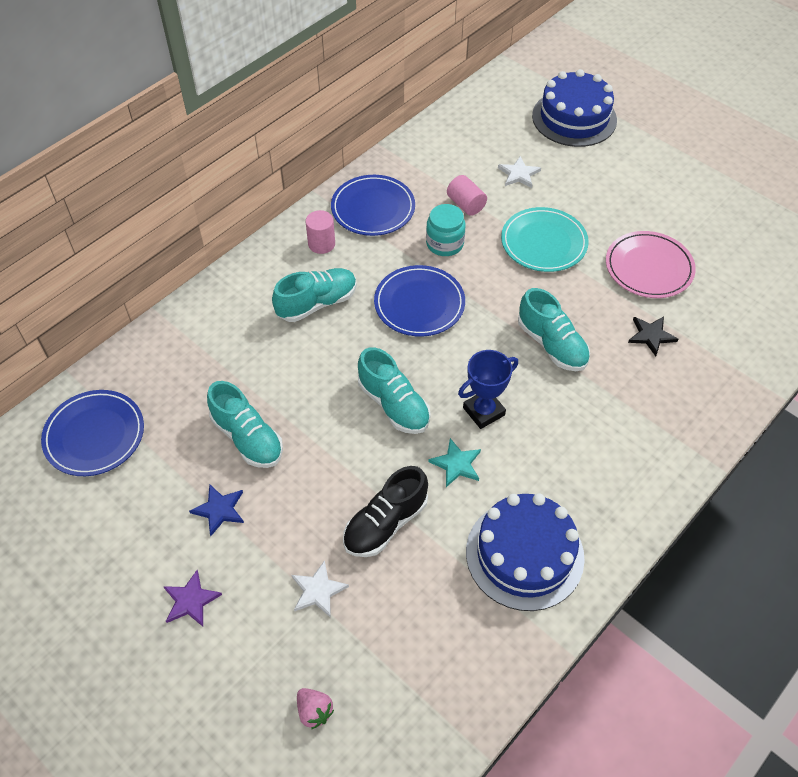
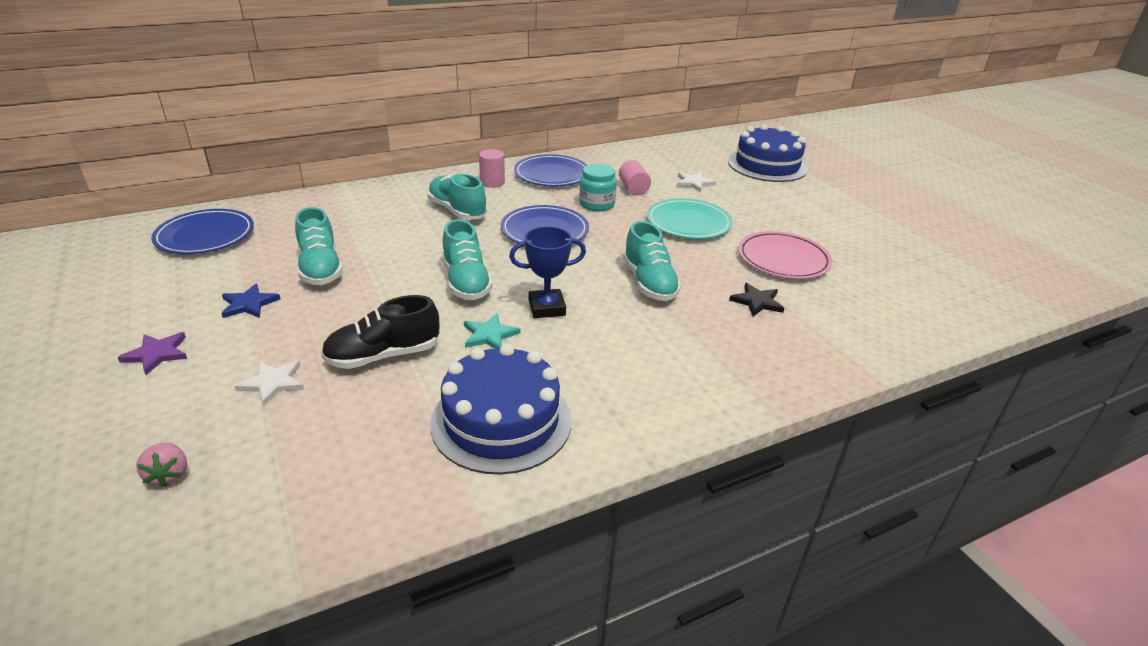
camera: 20 degrees right, 20 degrees down
turquoise shoe [272,268,357,322] -> turquoise shoe turned 120 degrees counterclockwise [427,173,487,220]

